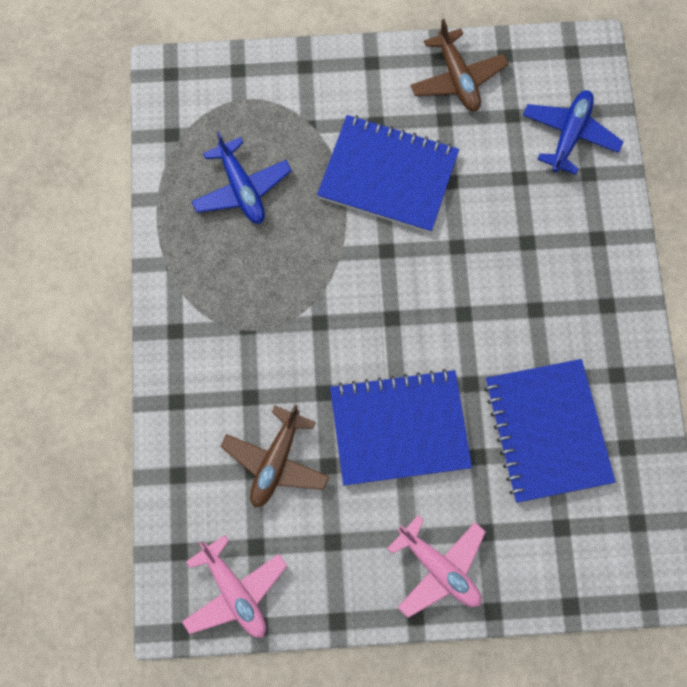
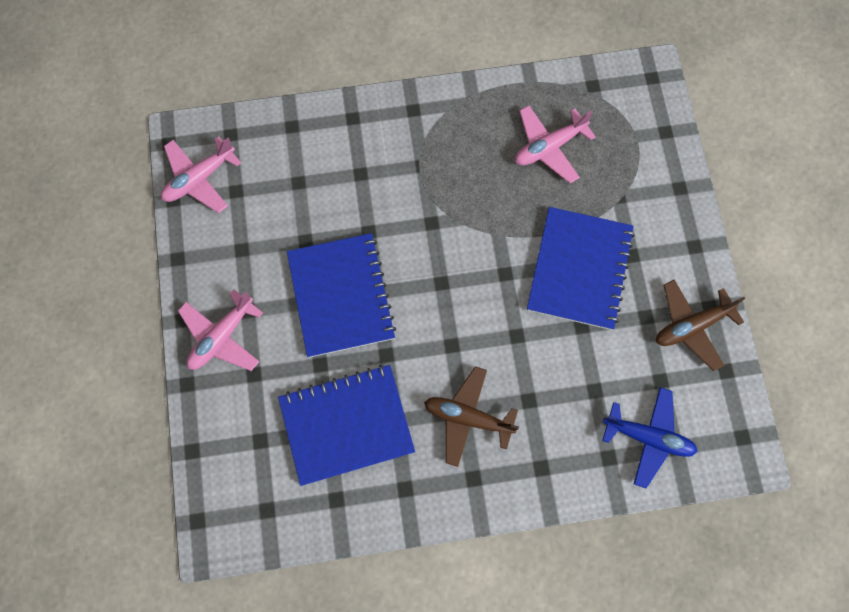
camera: 85 degrees right, 0 degrees up
blue plane [191,131,292,224] -> pink plane [515,105,596,183]
brown plane [221,404,329,508] -> brown plane moved to [424,366,519,467]

